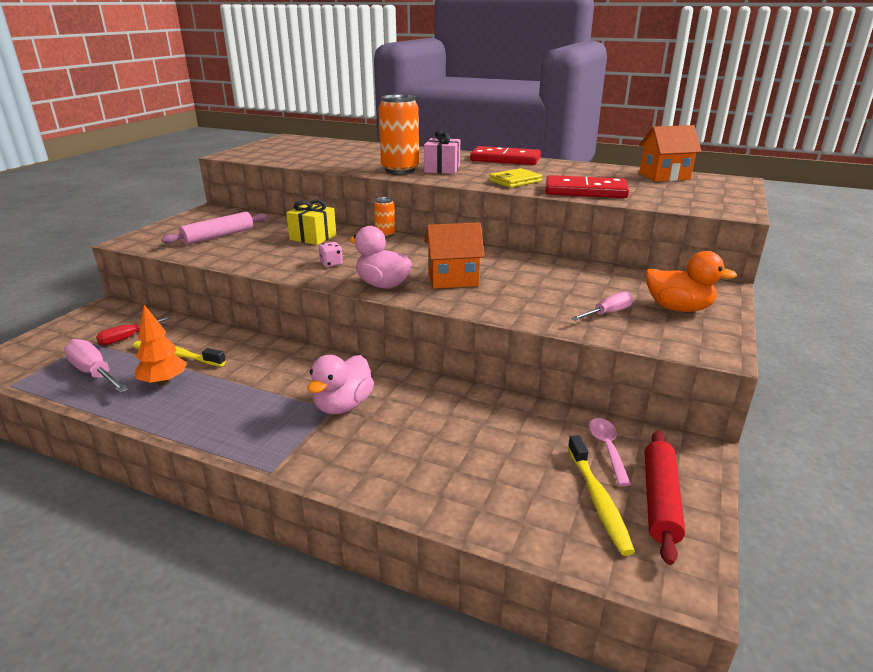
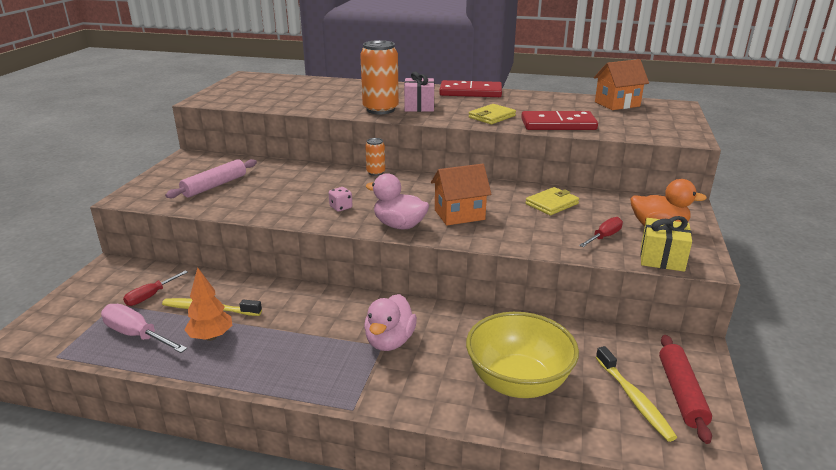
camera: 10 degrees left, 0 degrees up
yellow gift [286,200,336,245] -> yellow gift moved to [640,216,692,272]
pink screwdriver [571,292,633,320] -> red screwdriver [579,217,623,247]
pink spoon [589,418,631,486] -> none
none -> yellow bowl [466,312,579,398]
none -> yellow wallet [525,187,579,215]

